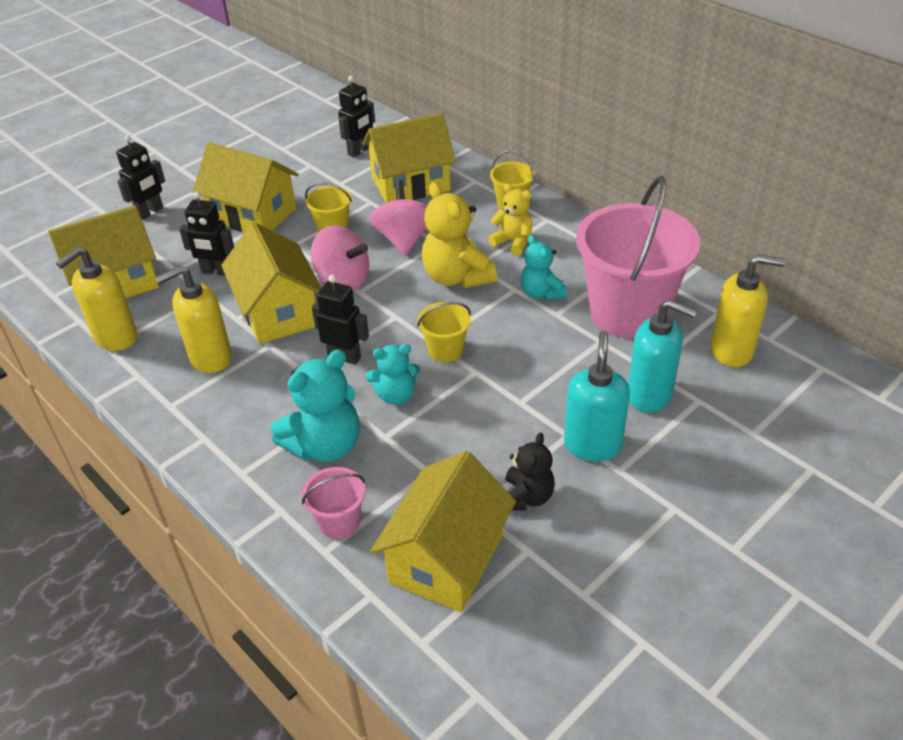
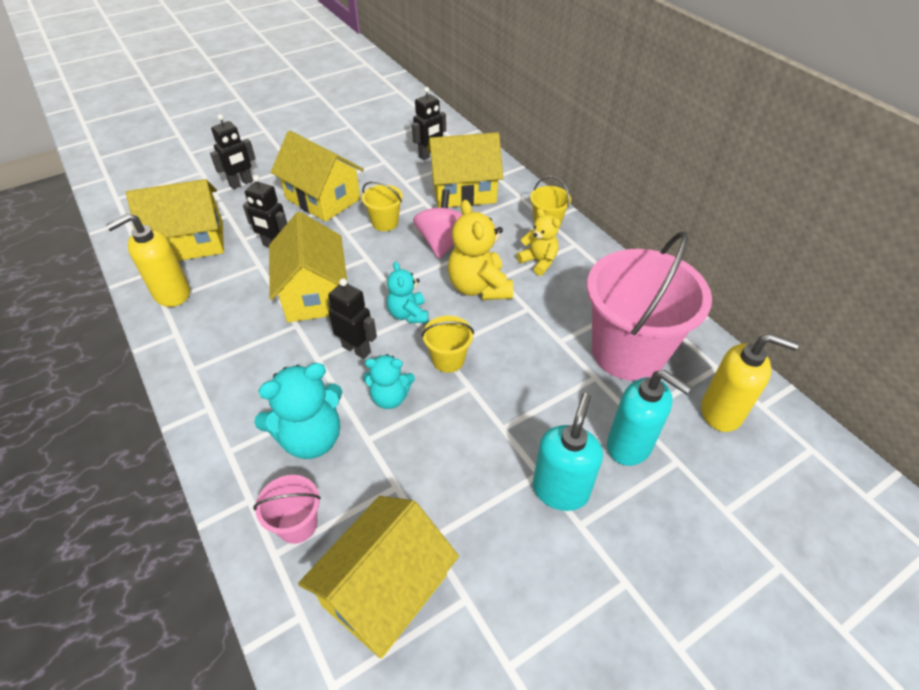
camera: 10 degrees right, 5 degrees up
yellow soap dispenser [155,265,232,373] -> none
pink spinning top [311,225,369,291] -> none
black teddy bear [505,433,555,511] -> none
turquoise teddy bear [521,235,567,301] -> turquoise teddy bear moved to [387,262,428,323]

